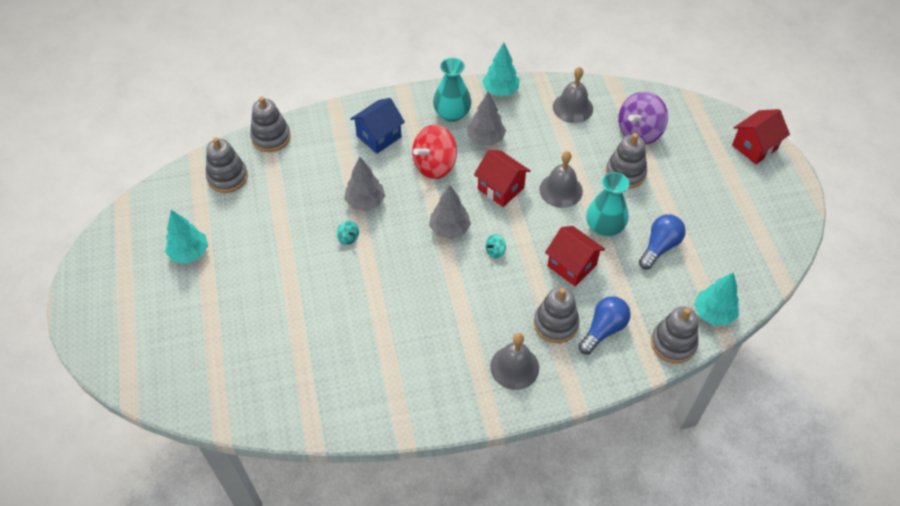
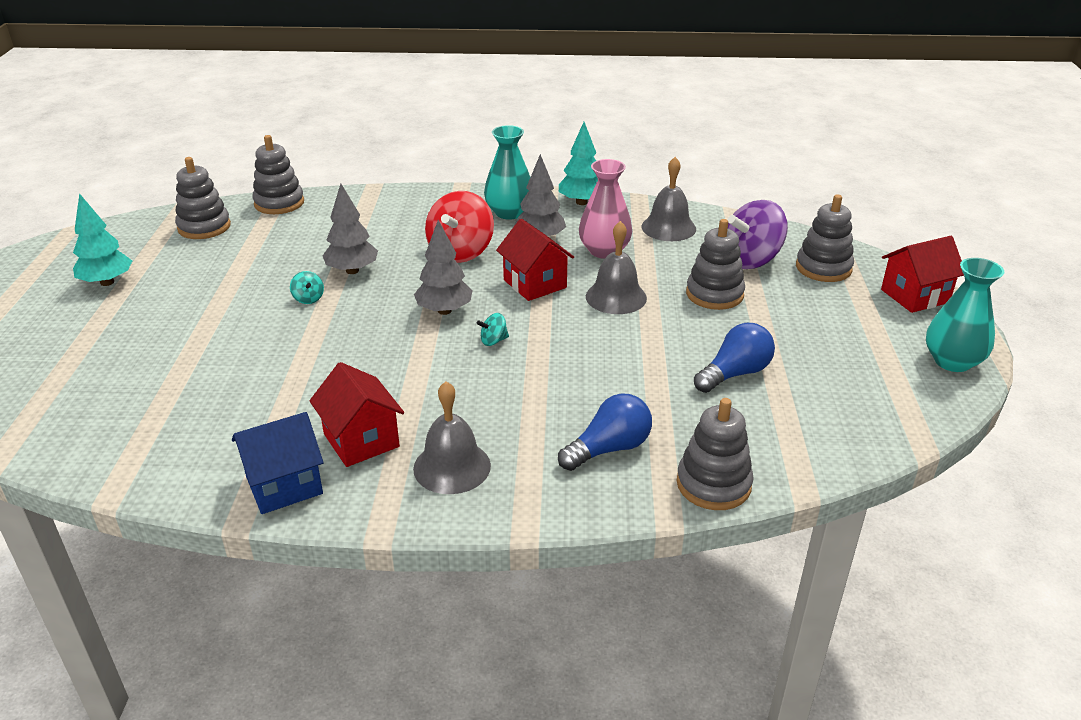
camera: 15 degrees right, 20 degrees down
blue house [350,98,405,154] -> blue house moved to [232,412,324,514]
red spinning top [412,125,457,179] -> red spinning top turned 45 degrees counterclockwise [425,191,494,263]
grey stacking toy [534,287,580,343] -> grey stacking toy moved to [796,195,854,282]
red house [545,226,605,286] -> red house moved to [310,362,404,467]
turquoise vase [586,172,629,237] -> turquoise vase moved to [926,258,1004,372]
turquoise tree [694,272,739,325] -> none
none -> pink vase [579,159,632,259]

